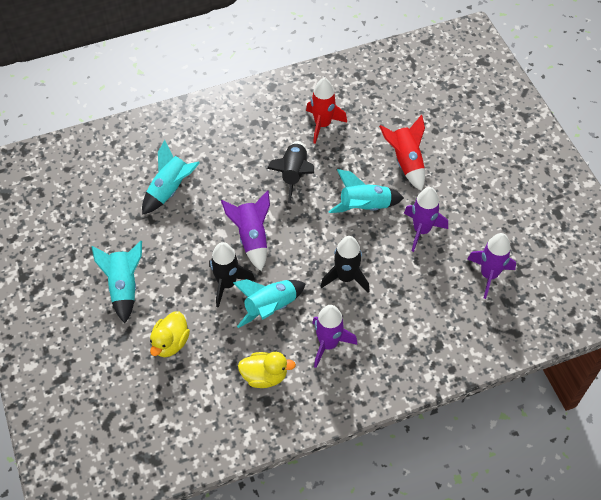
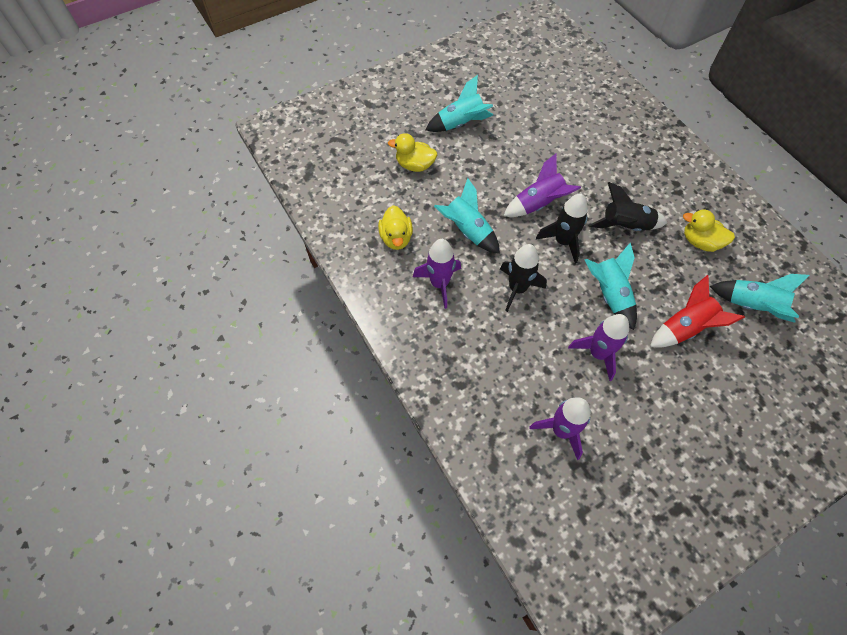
camera: 80 degrees right, 5 degrees up
turquoise rocket [142,140,200,215] -> turquoise rocket moved to [710,274,810,323]
black rocket [209,242,255,308] -> black rocket moved to [536,193,588,264]
red rocket [306,78,347,144] -> yellow duck [683,209,735,252]

